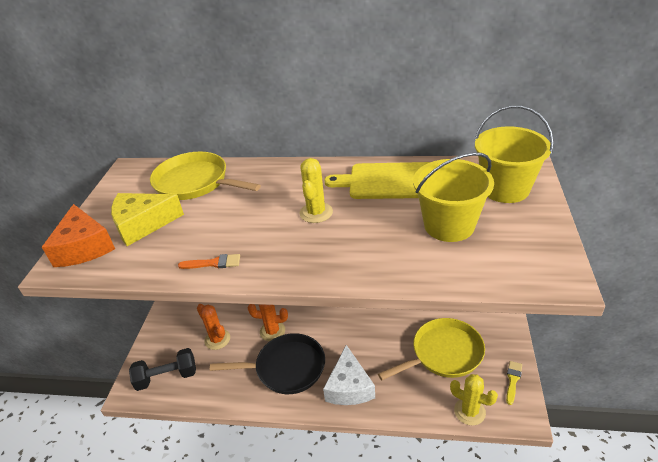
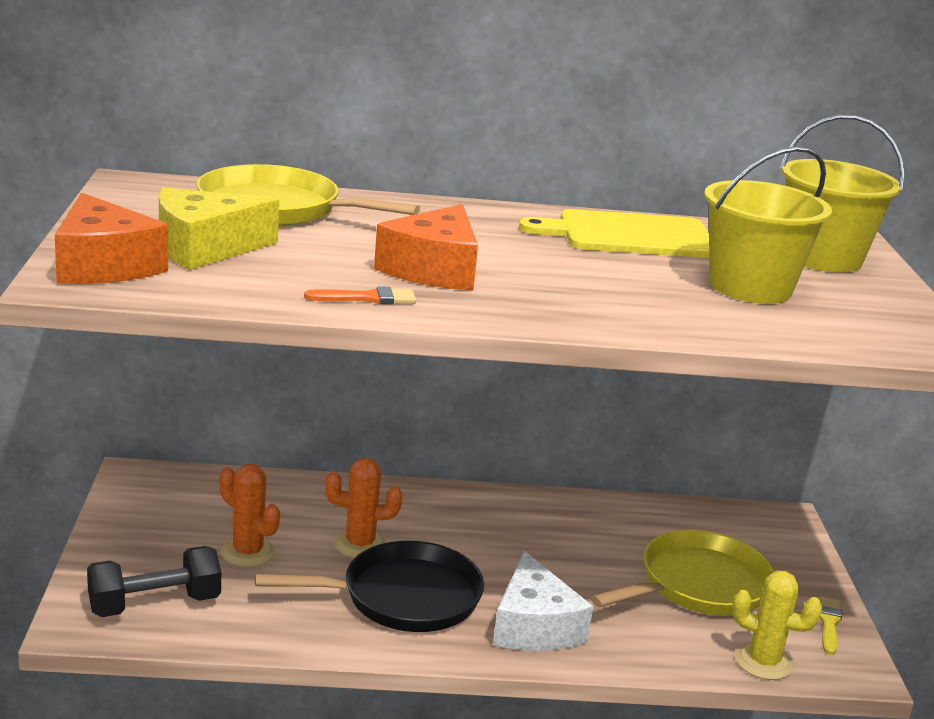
camera: 15 degrees left, 15 degrees down
yellow cactus [300,158,333,223] -> none
none -> orange cheese [374,204,478,290]

